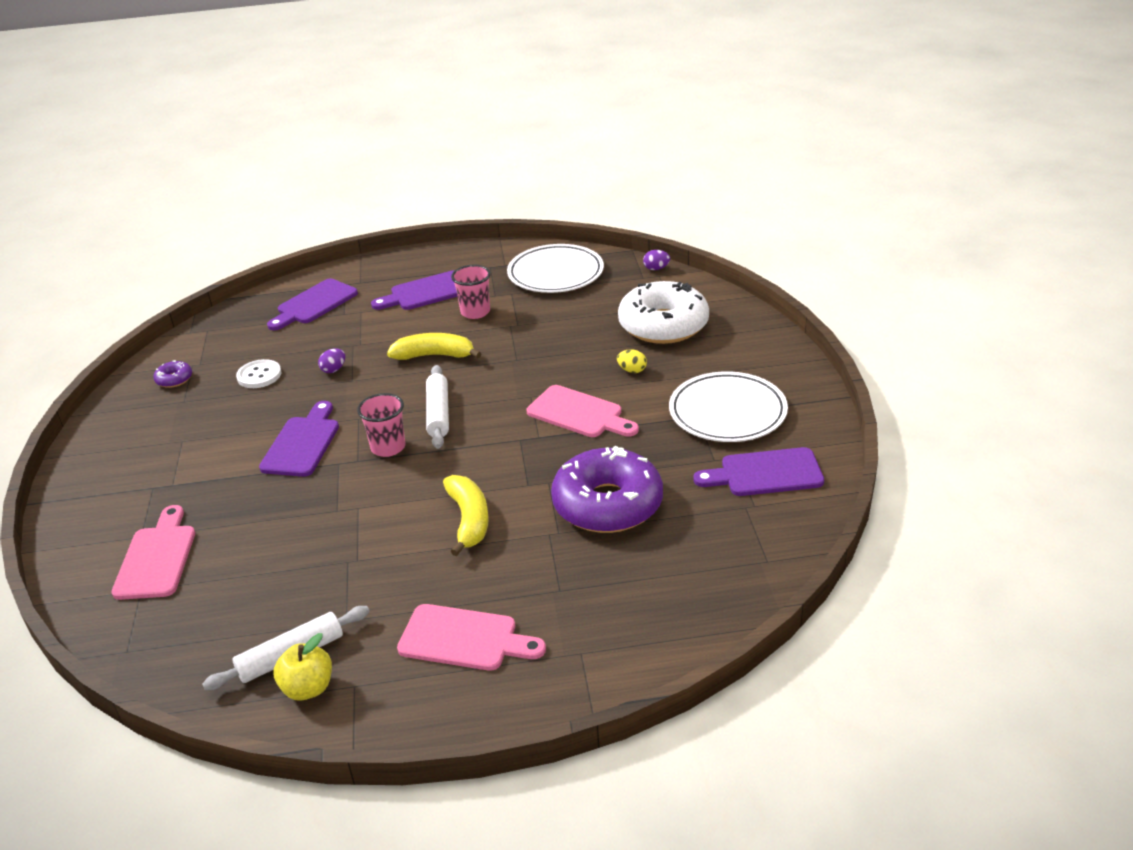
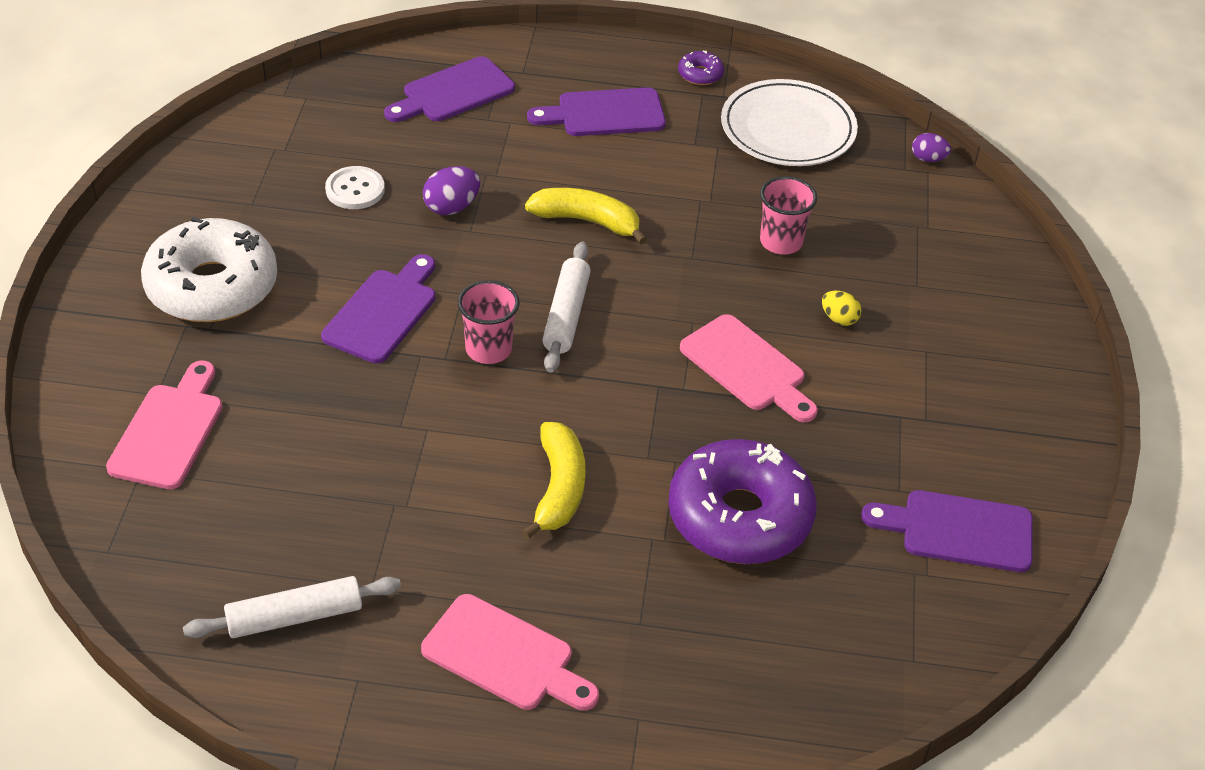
camera: 10 degrees right, 10 degrees up
purple donut [153,360,192,388] -> purple donut moved to [678,51,724,85]
yellow apple [273,633,332,700] -> none
purple egg [318,348,345,373] -> purple egg [423,166,480,215], size x1.50
pink cup [451,265,491,319] -> pink cup moved to [760,176,817,255]
white donut [618,281,709,344] -> white donut moved to [141,217,277,322]
white plate [669,371,788,442] -> none

